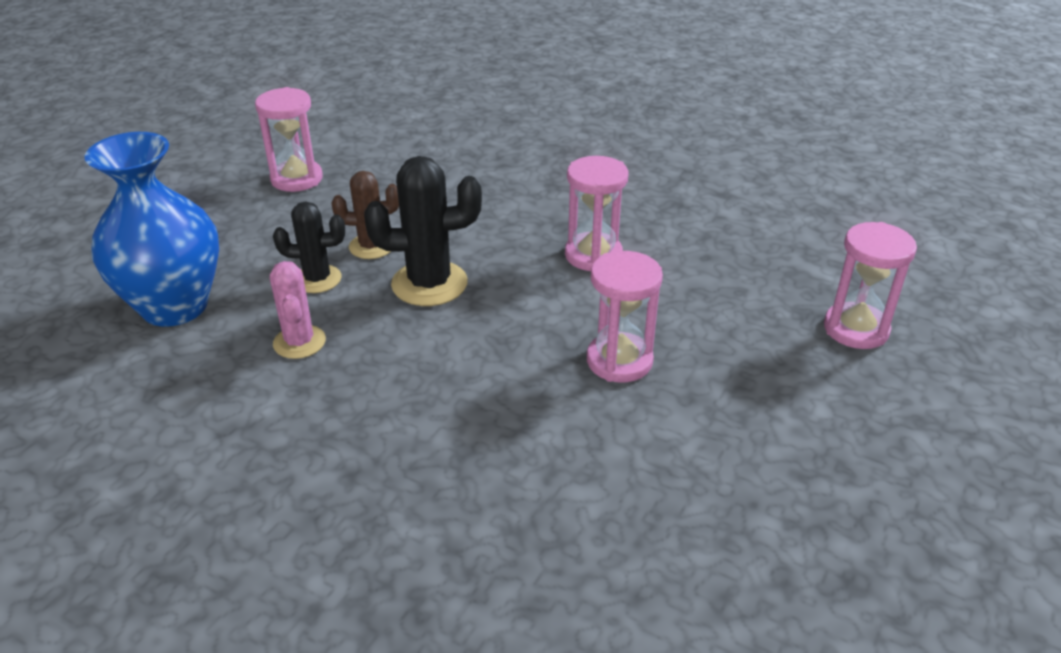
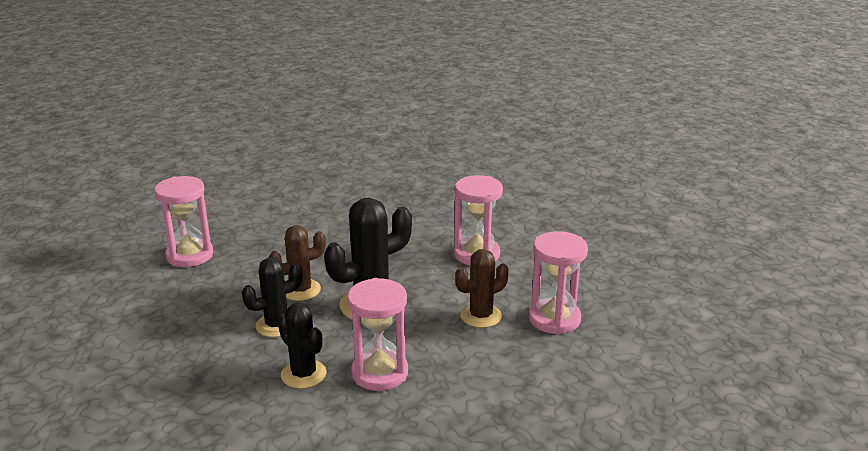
camera: 25 degrees left, 10 degrees down
blue vase [85,132,219,327] -> none
pink cactus [270,261,326,359] -> black cactus [278,303,327,389]
pink hourglass [824,222,917,349] -> pink hourglass moved to [347,278,408,391]
none -> brown cactus [455,249,509,328]

